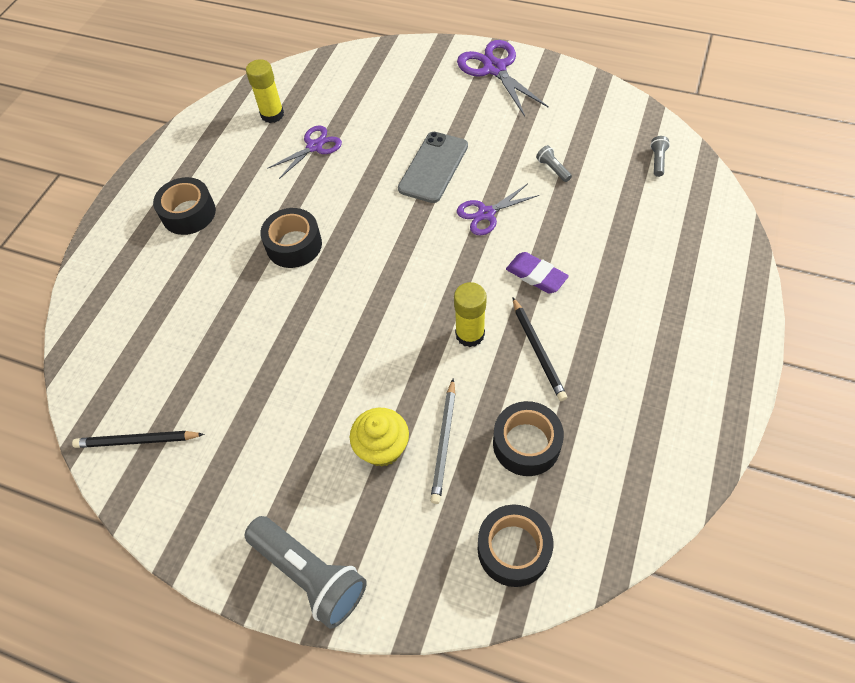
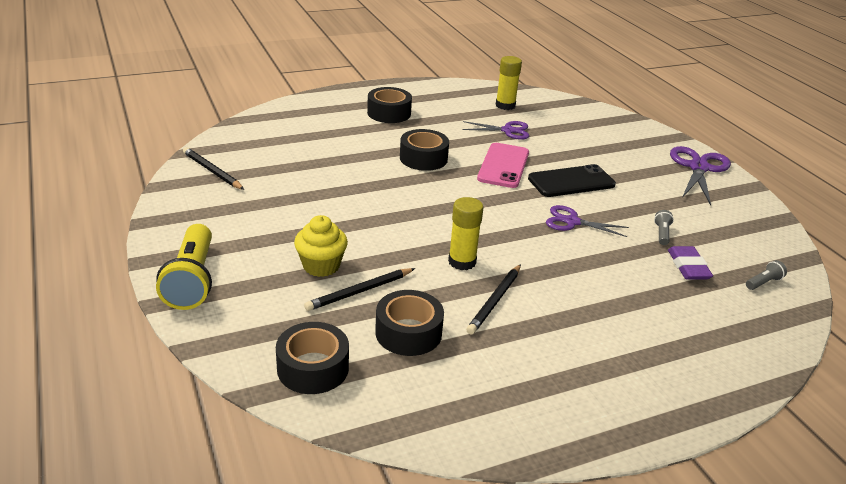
camera: 40 degrees right, 25 degrees down
grey flashlight [244,516,367,629] -> yellow flashlight [156,224,212,310]
grey phone [398,132,468,203] -> black phone [528,164,616,197]
grey pencil [430,378,455,504] -> black pencil [304,268,415,311]
purple eraser [506,252,569,293] -> purple eraser moved to [668,246,713,280]
none -> pink phone [477,143,529,188]

